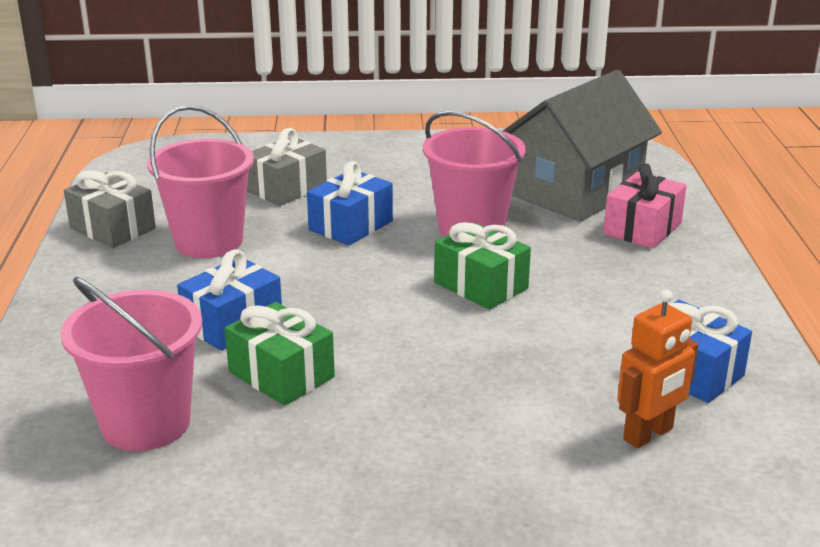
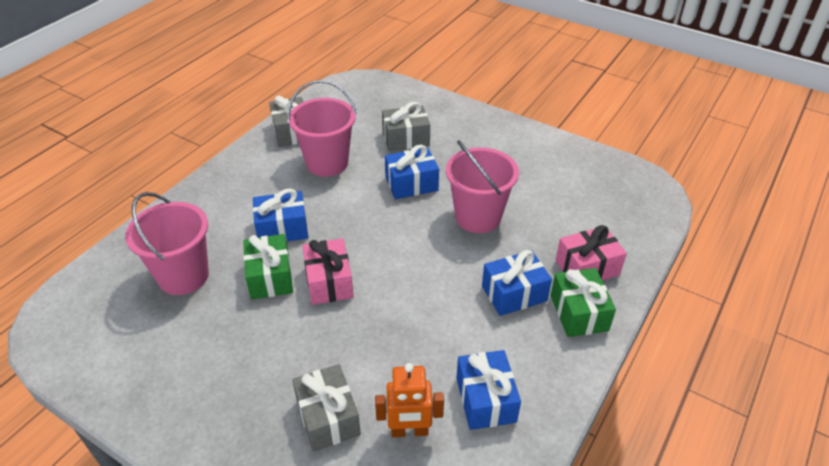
camera: 35 degrees right, 15 degrees up
green gift [434,222,531,310] -> green gift moved to [550,268,616,337]
grey house [503,70,662,222] -> none
none -> grey gift [292,364,361,452]
none -> pink gift [302,238,354,305]
none -> blue gift [482,250,552,316]

